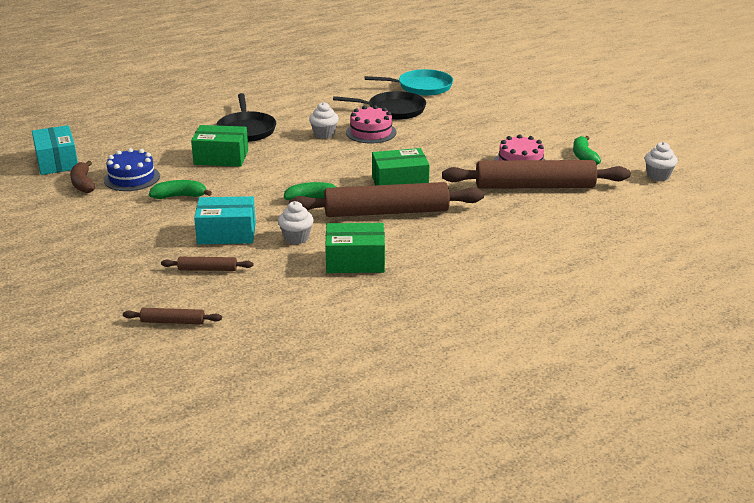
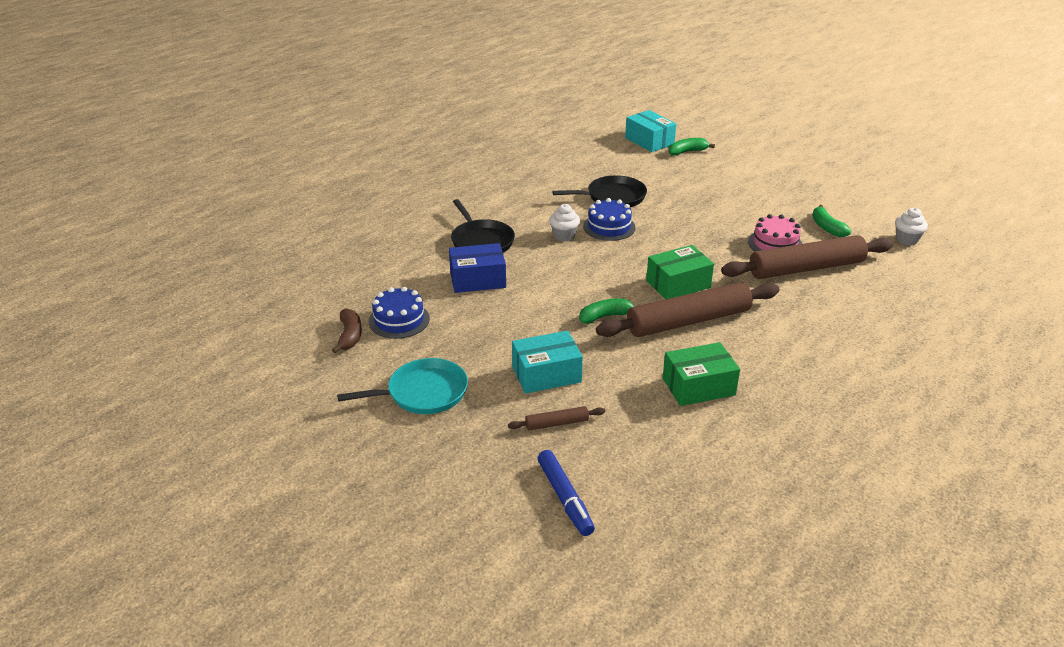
camera: 15 degrees left, 5 degrees up
turquoise box [32,125,78,175] -> turquoise box moved to [625,110,676,152]
brown banana [70,161,96,193] -> brown banana turned 150 degrees counterclockwise [332,308,362,353]
brown rolling pin [123,308,222,324] -> blue marker [538,450,595,536]
green banana [149,180,212,199] -> green banana moved to [668,138,715,155]
green box [191,125,248,167] -> blue box [449,243,506,293]
white cupcake [278,201,314,244] -> none
pink cake [346,105,396,143] -> blue cake [583,198,636,241]
turquoise pan [365,69,453,96] -> turquoise pan moved to [337,358,468,414]

